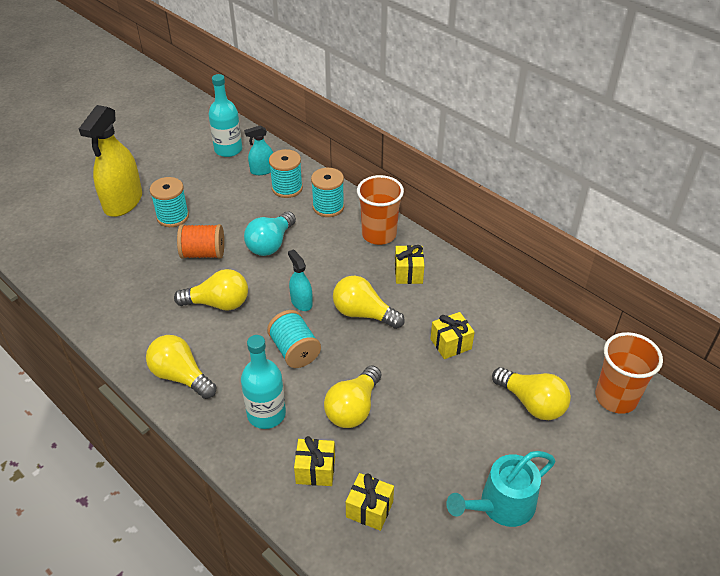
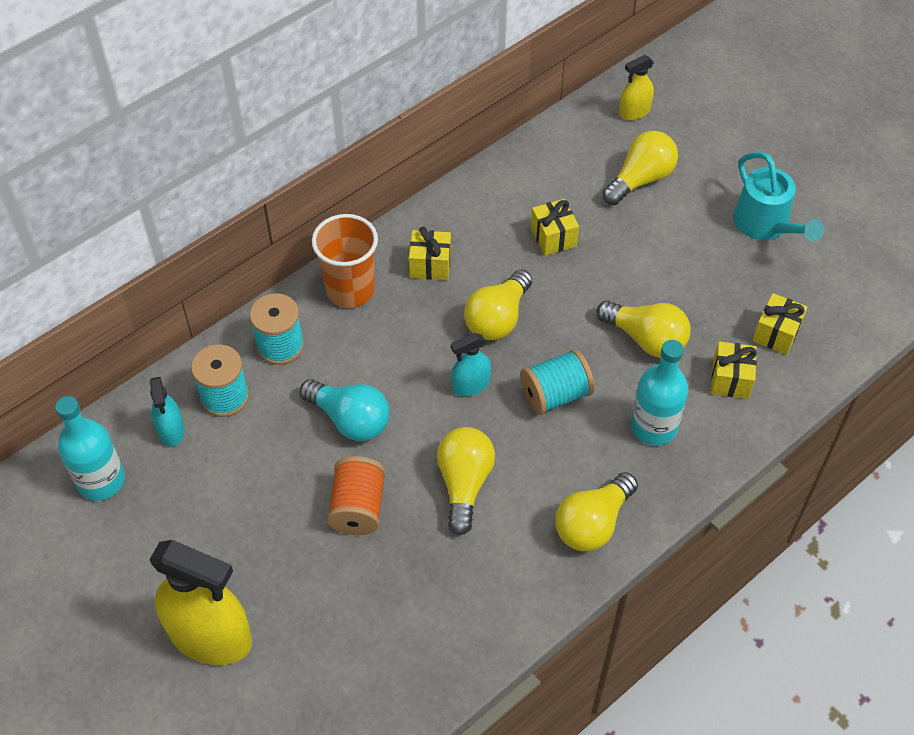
camera: 85 degrees left, 10 degrees up
turquoise spool [150,177,189,227] -> none
orange cup [595,332,663,414] -> yellow spray bottle [619,55,654,120]

